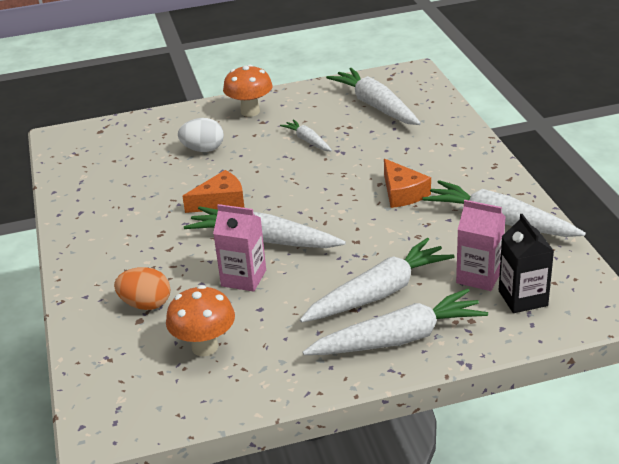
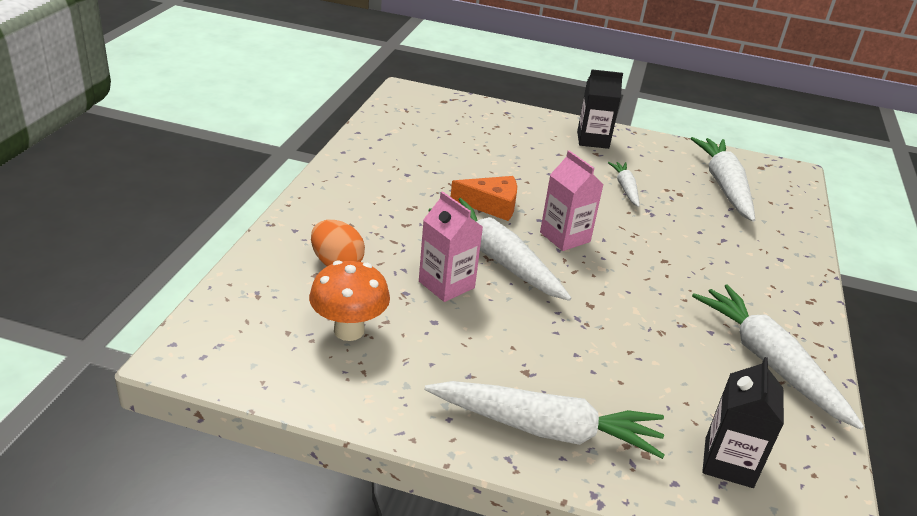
camera: 25 degrees right, 0 degrees up
white egg [178,118,224,152] -> none
orange mushroom [223,65,273,117] -> black carton [577,69,623,149]
white carrot [300,238,455,323] -> none
orange cheese [384,159,431,208] -> none
pink carton [456,200,506,291] -> pink carton moved to [540,151,604,251]

